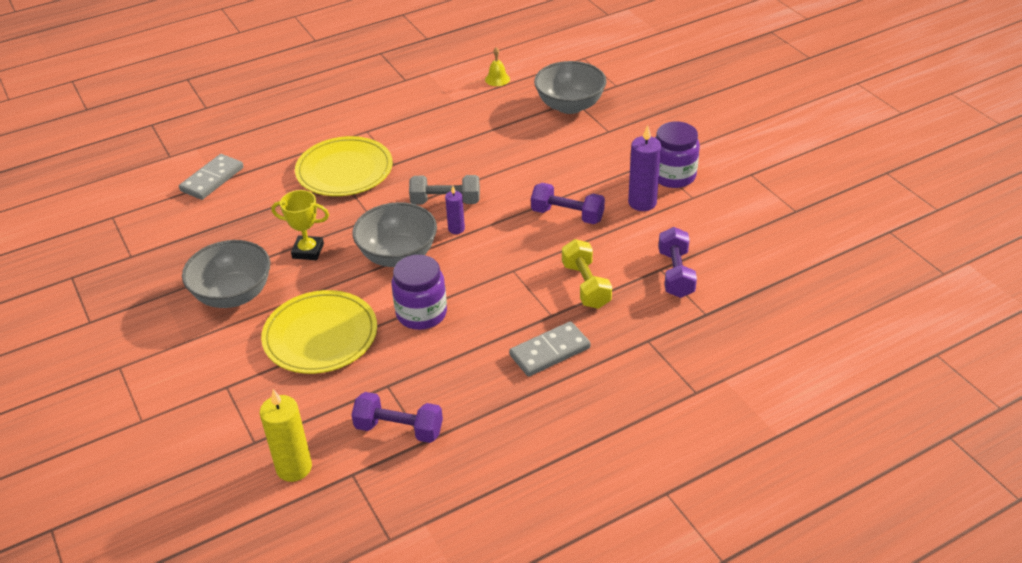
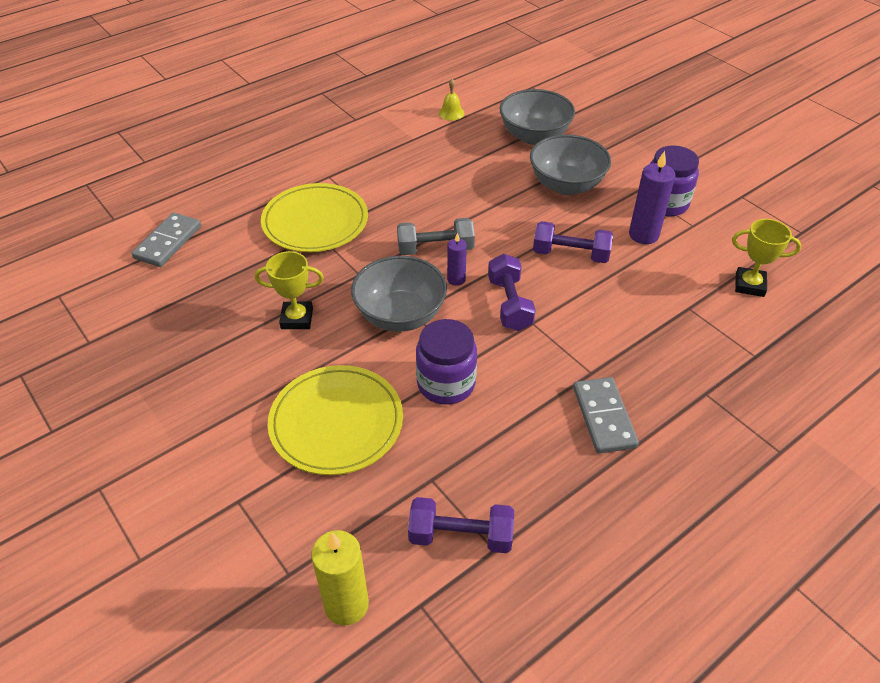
camera: 10 degrees left, 5 degrees up
grey bowl [182,240,270,308] -> grey bowl moved to [530,135,611,195]
grey domino [509,321,591,377] -> grey domino turned 60 degrees counterclockwise [573,377,639,453]
yellow dumbbell [562,239,612,309] -> none
purple dumbbell [659,227,697,298] -> purple dumbbell moved to [488,254,536,331]
none -> yellow trophy [732,219,801,297]

